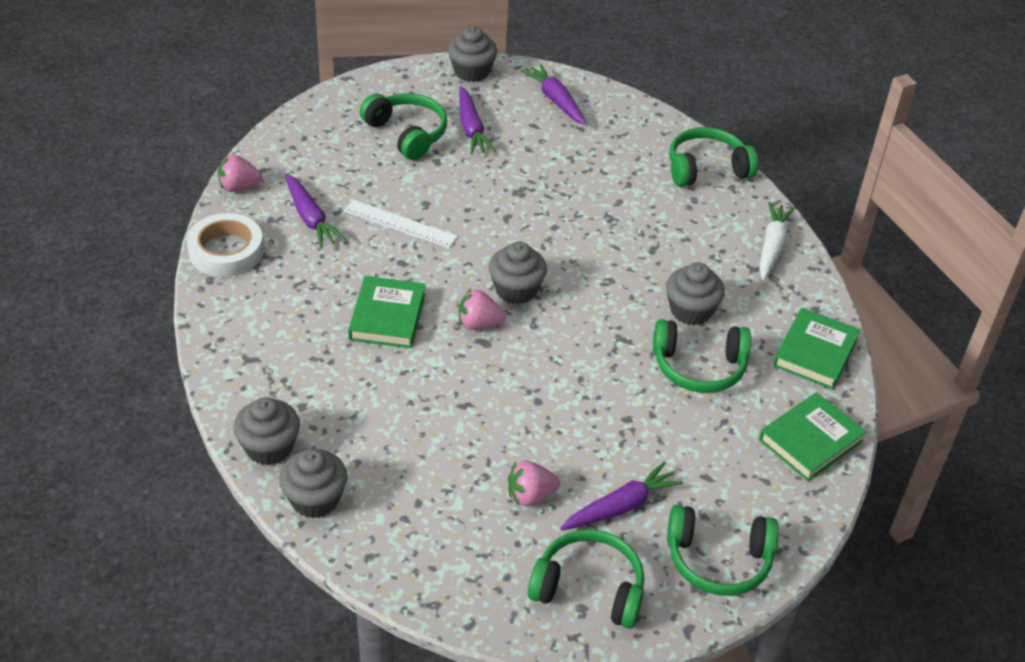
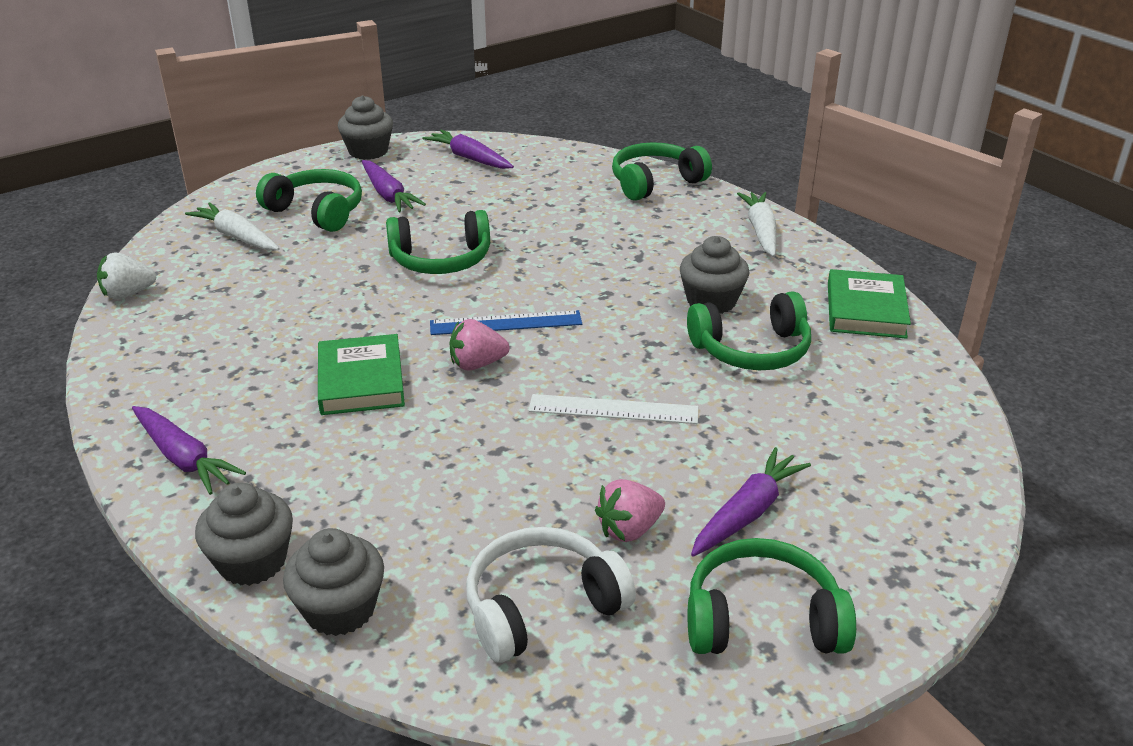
camera: 15 degrees left, 10 degrees down
white tape [187,213,264,277] -> none
pink strawberry [218,155,263,192] -> white strawberry [97,253,156,299]
purple carrot [285,174,346,248] -> purple carrot moved to [132,406,246,495]
white ruler [344,199,458,248] -> white ruler moved to [528,394,698,424]
grey cupcake [489,242,547,304] -> blue ruler [430,310,582,335]
green headphones [667,505,779,596] -> green headphones moved to [386,210,490,274]
green book [759,392,866,481] -> none
none -> white carrot [185,202,280,250]
none -> white headphones [466,527,636,663]

